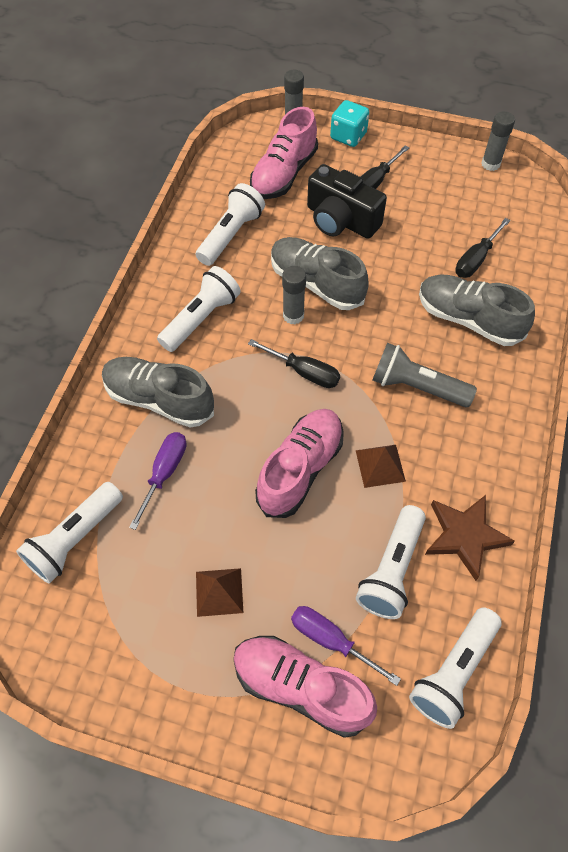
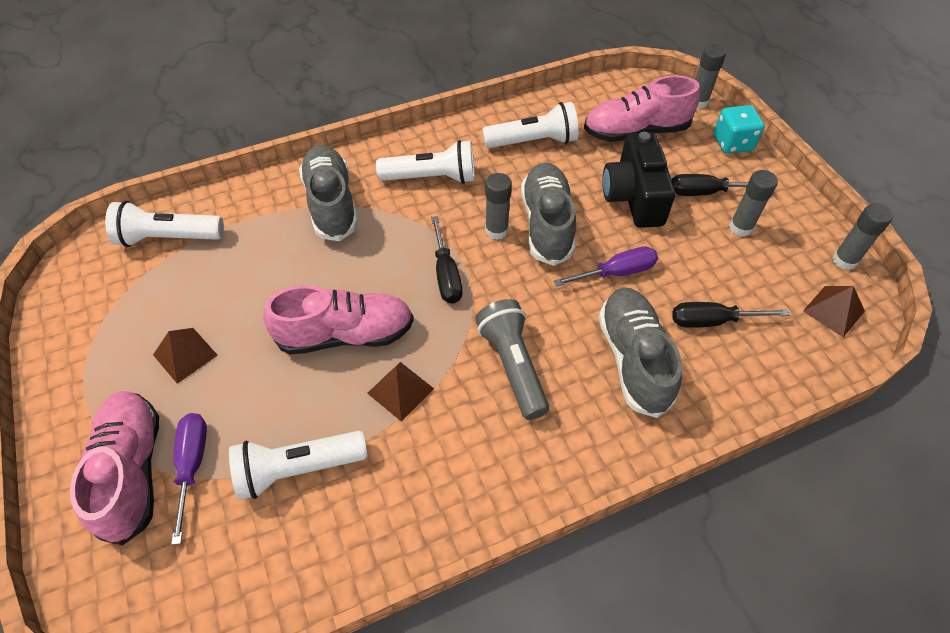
camera: 50 degrees right, 5 degrees down
purple screwdriver [129,432,186,530] -> purple screwdriver moved to [554,246,658,287]
white flashlight [409,607,501,729] -> none
brown star [425,495,515,581] -> none
none -> grey glue stick [729,170,778,237]
none -> brown pyramid [803,286,865,337]

